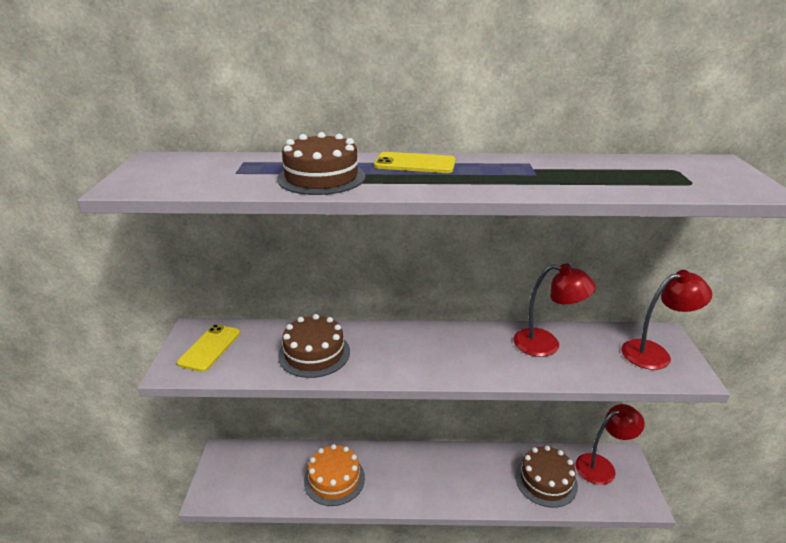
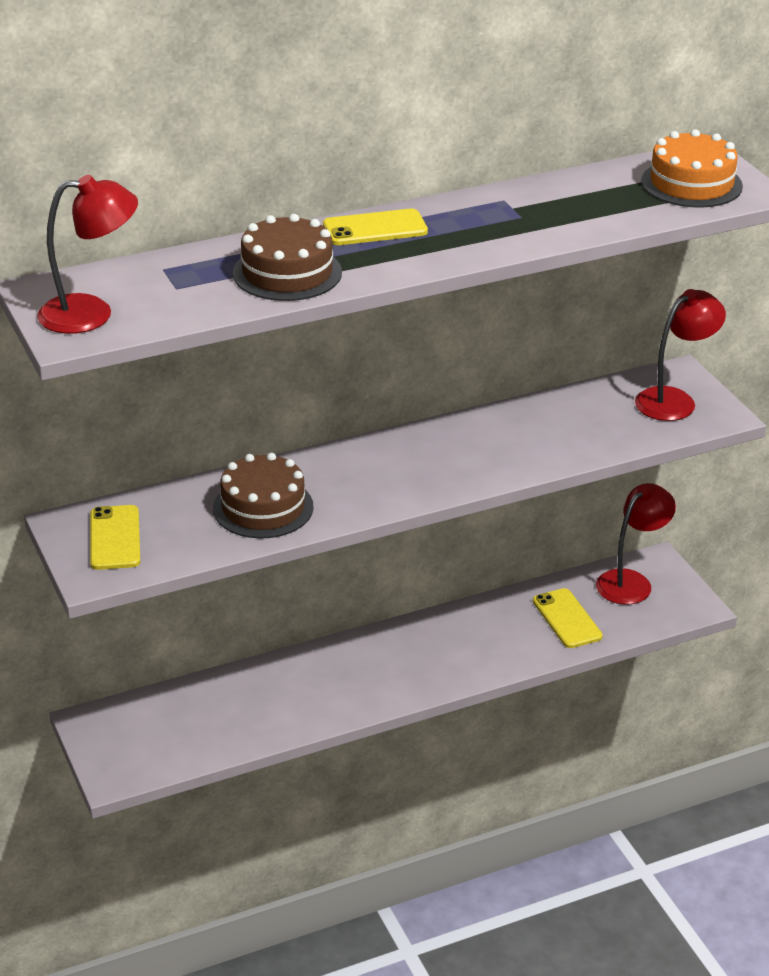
camera: 25 degrees left, 5 degrees up
orange cake [304,444,365,506] -> orange cake moved to [641,129,743,208]
red lamp [513,264,596,357] -> red lamp moved to [37,175,138,334]
brown cake [515,445,578,508] -> yellow phone [533,588,603,648]

